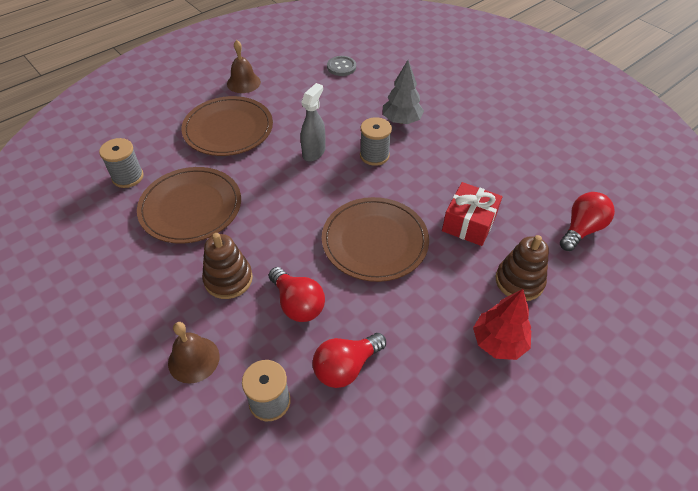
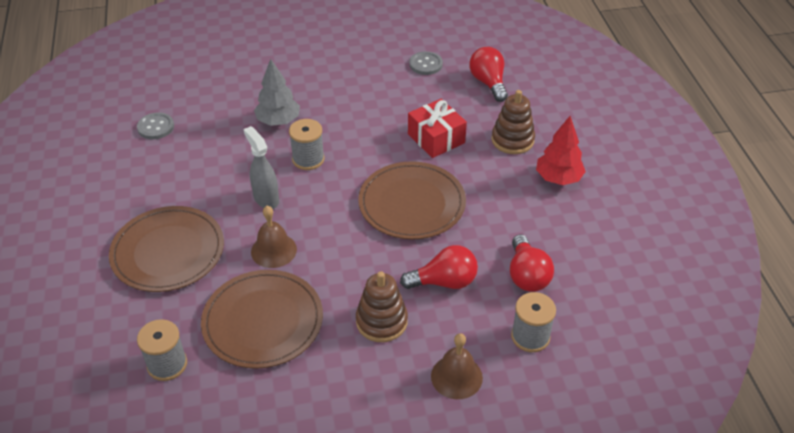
camera: 60 degrees left, 5 degrees down
brown bell [227,40,261,93] -> brown bell moved to [251,206,297,268]
none -> grey button [409,51,443,75]

